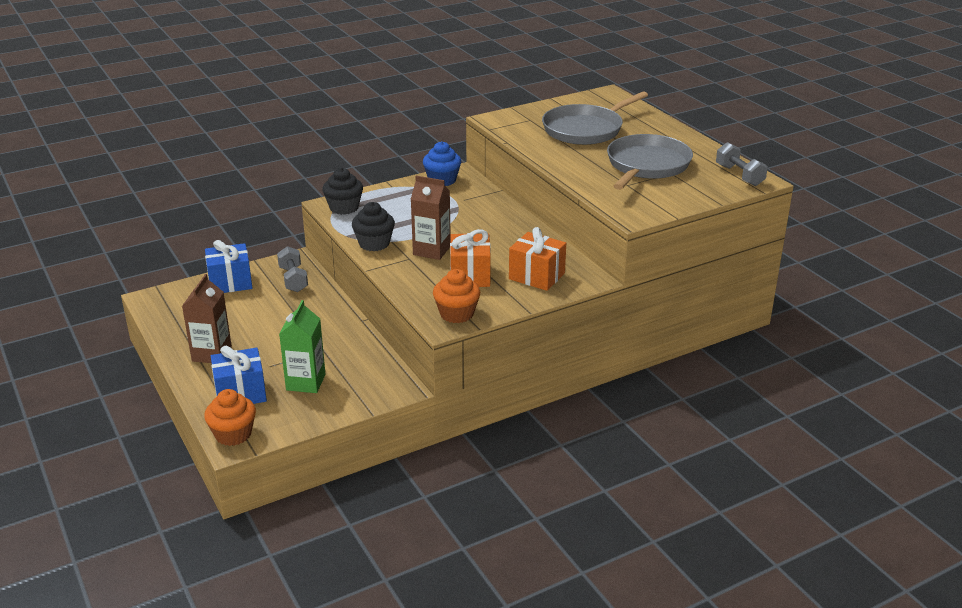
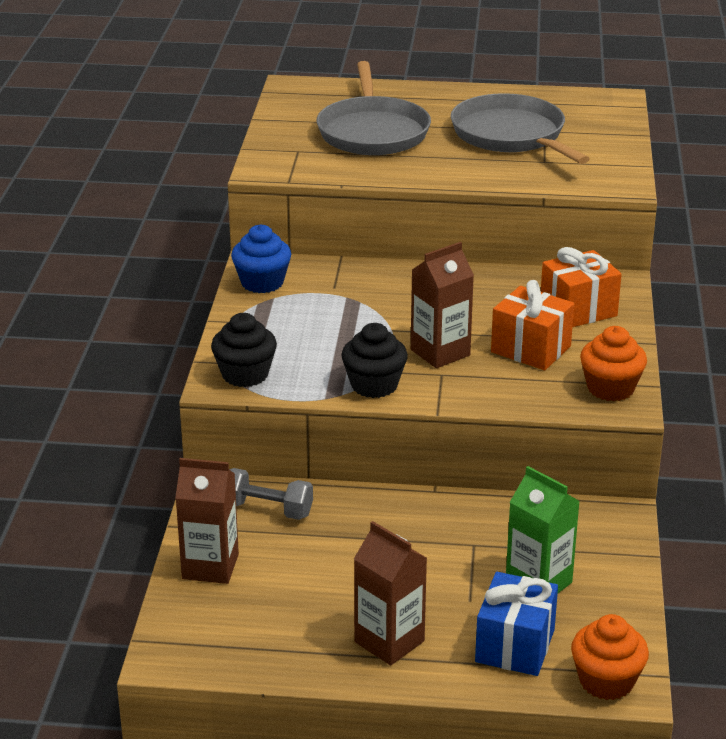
camera: 55 degrees left, 0 degrees up
blue gift [205,240,252,293] -> brown carton [175,458,239,584]
grey dumbbell [716,142,768,186] -> none

